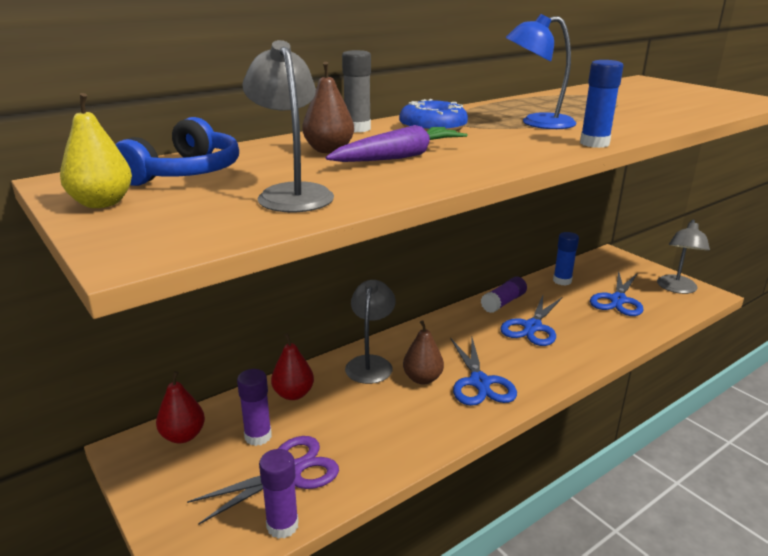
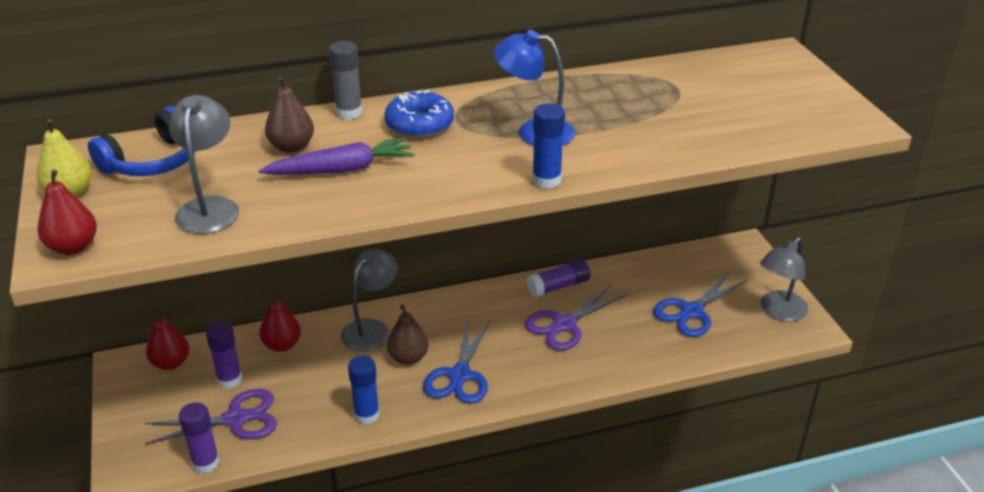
camera: 20 degrees right, 10 degrees up
blue scissors [500,295,562,346] -> purple scissors [525,285,628,351]
blue glue stick [553,232,579,286] -> blue glue stick moved to [348,356,380,425]
none -> red pear [37,169,97,255]

